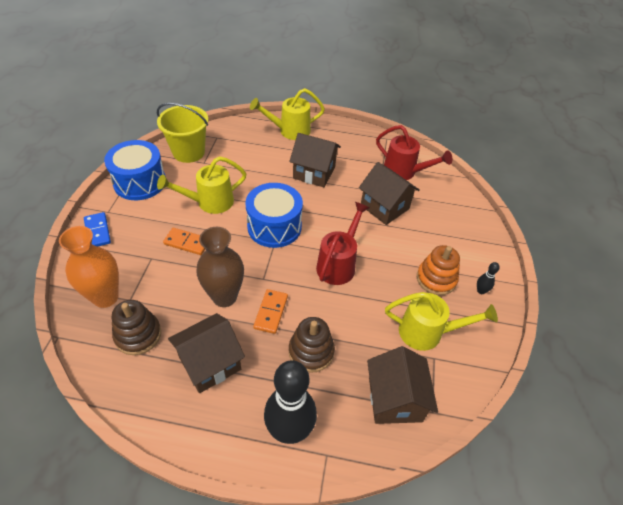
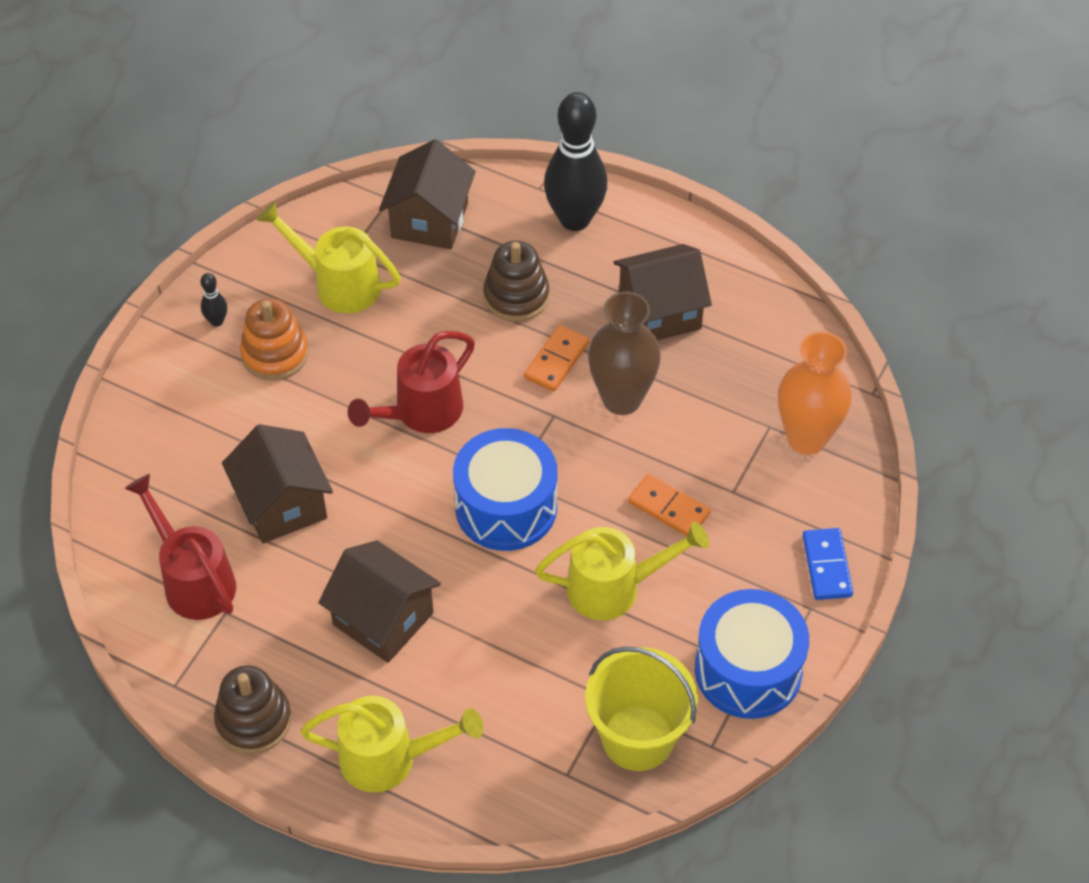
camera: 160 degrees left, 5 degrees up
brown stacking toy [112,300,161,355] -> brown stacking toy moved to [214,665,291,754]

